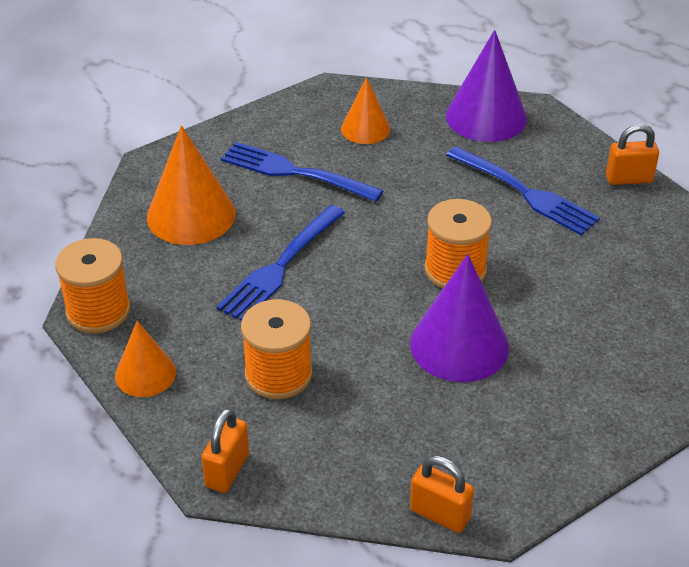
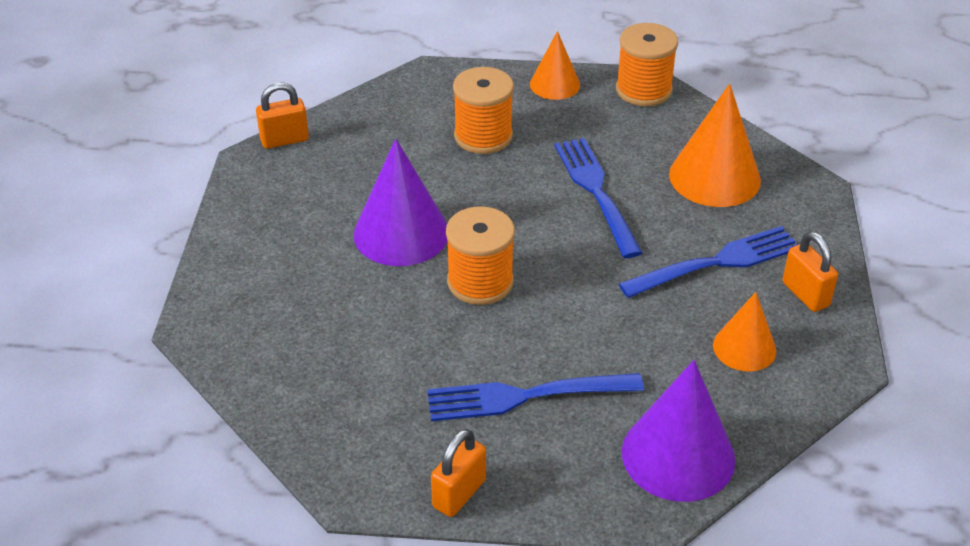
camera: 130 degrees right, 0 degrees up
orange padlock [201,408,249,493] -> orange padlock moved to [782,231,838,312]

